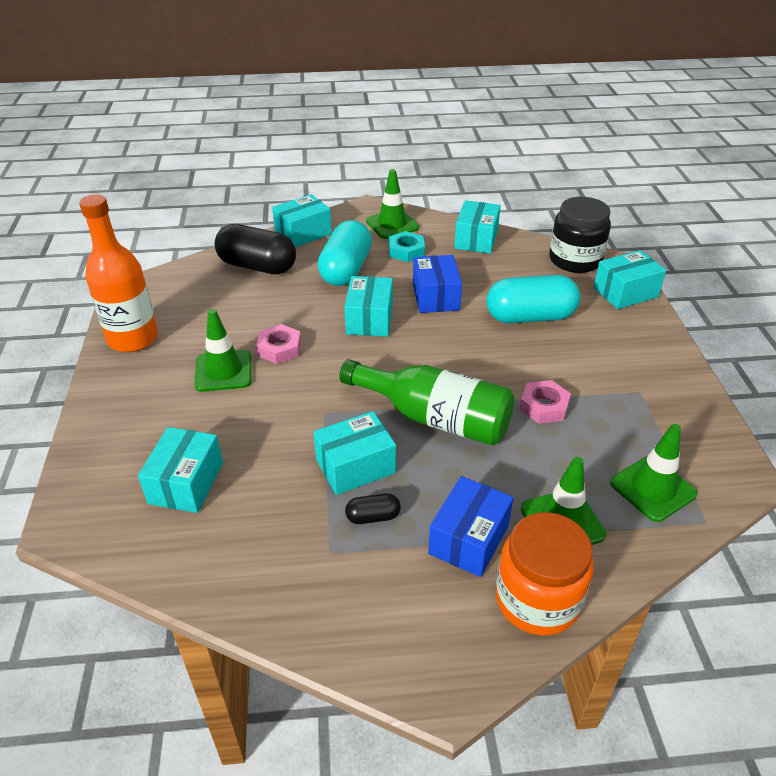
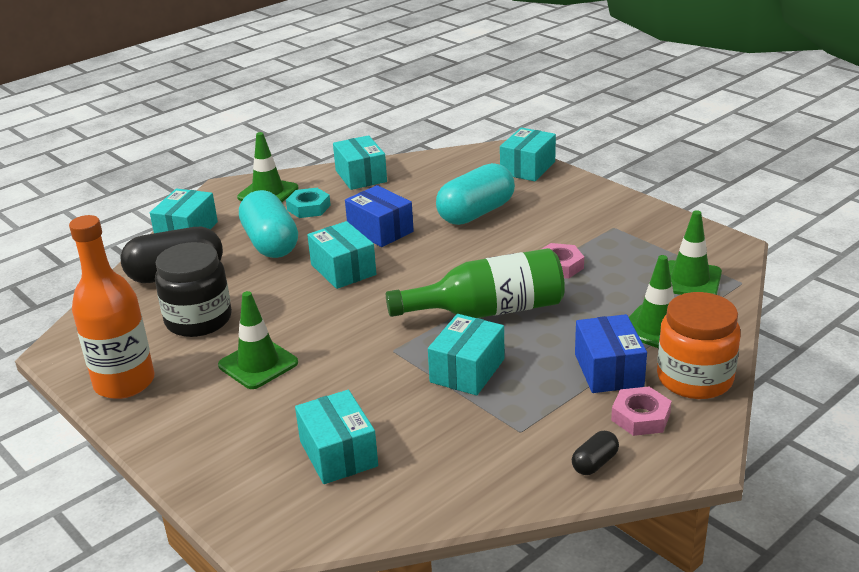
camera: 35 degrees left, 10 degrees down
pink nut [256,324,301,364] -> pink nut moved to [611,387,672,436]
black capsule [345,493,401,524] -> black capsule moved to [572,431,619,475]
black jar [549,197,611,273] -> black jar moved to [155,242,232,337]

